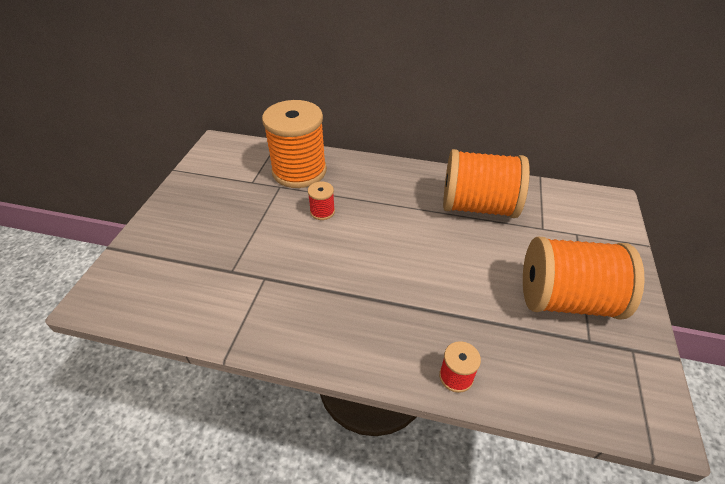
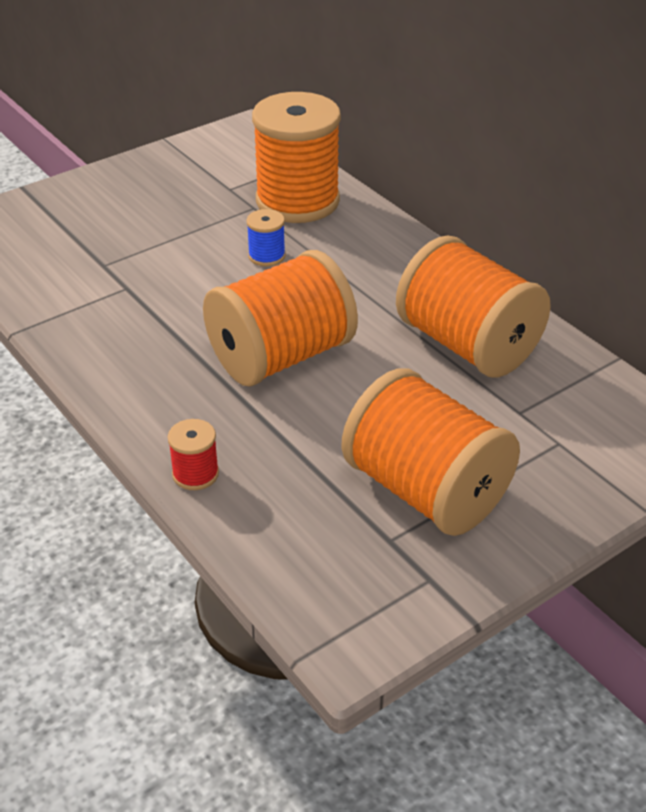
camera: 40 degrees right, 5 degrees down
red spool [308,182,335,220] -> blue spool [246,209,286,266]
none -> orange spool [203,250,358,386]

